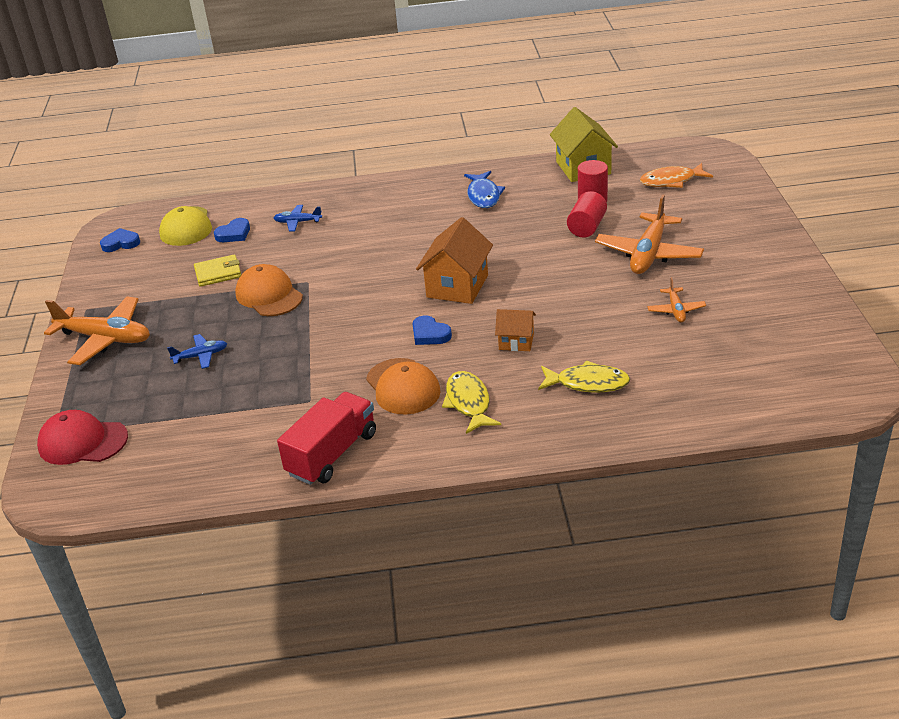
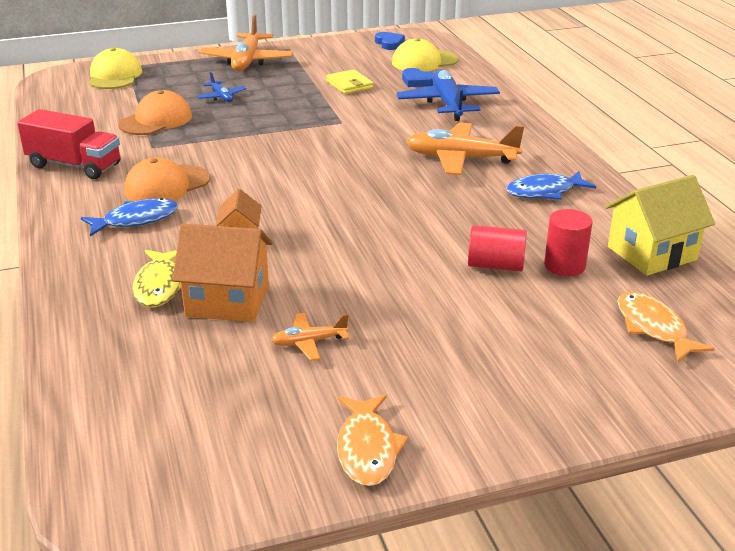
camera: 75 degrees right, 5 degrees down
red cap [37,410,128,465] -> yellow cap [89,48,142,89]
orange cap [235,264,303,316] -> orange cap moved to [118,90,192,135]
blue plane [274,205,322,232] -> blue plane [396,70,500,121], size x1.99
blue heart [412,315,452,345] -> none
orange house [416,217,493,304] -> orange house moved to [172,223,273,322]
yellow fish [442,371,501,434] -> blue fish [81,198,178,237]
orange plane [595,194,704,274] -> orange plane moved to [406,123,524,175]
none -> orange fish [337,394,408,486]

